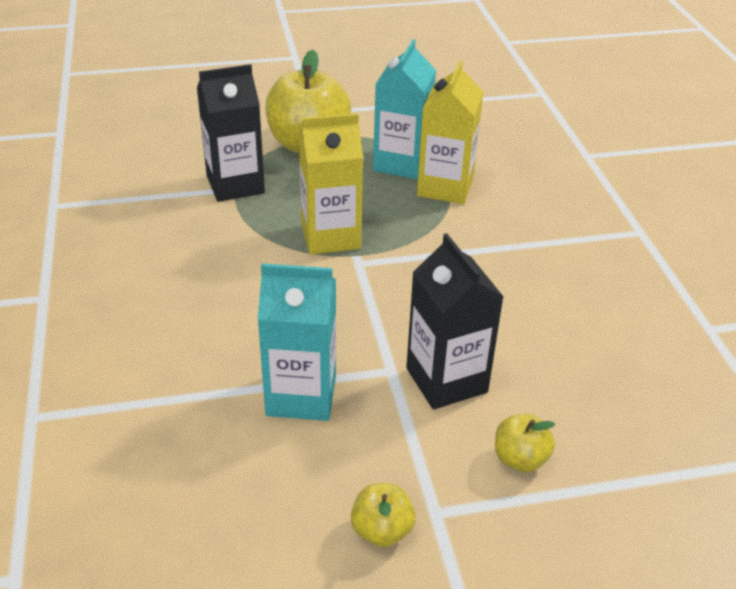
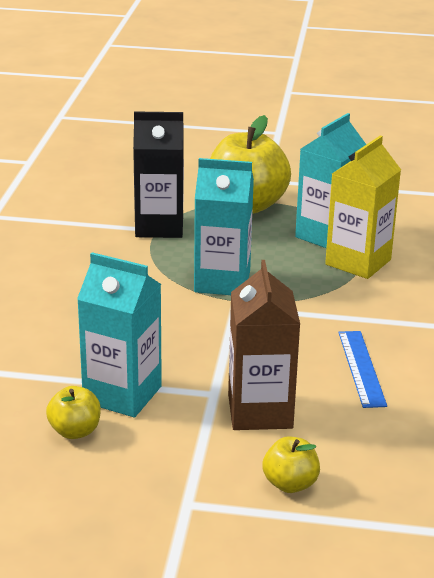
camera: 20 degrees right, 10 degrees down
yellow carton [299,113,363,255] -> turquoise carton [194,158,254,295]
yellow apple [351,483,416,547] -> yellow apple moved to [46,386,101,439]
black carton [406,233,504,410] -> brown carton [228,260,300,430]
none -> blue ruler [338,331,387,408]

